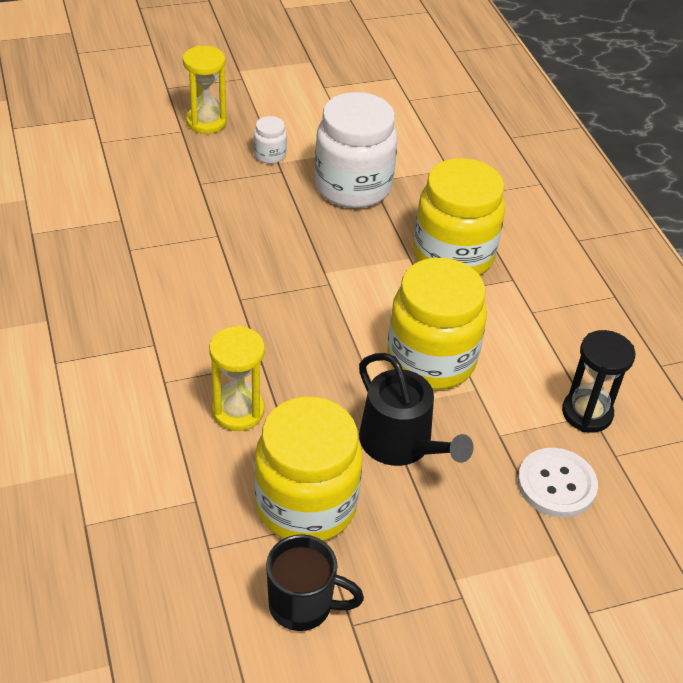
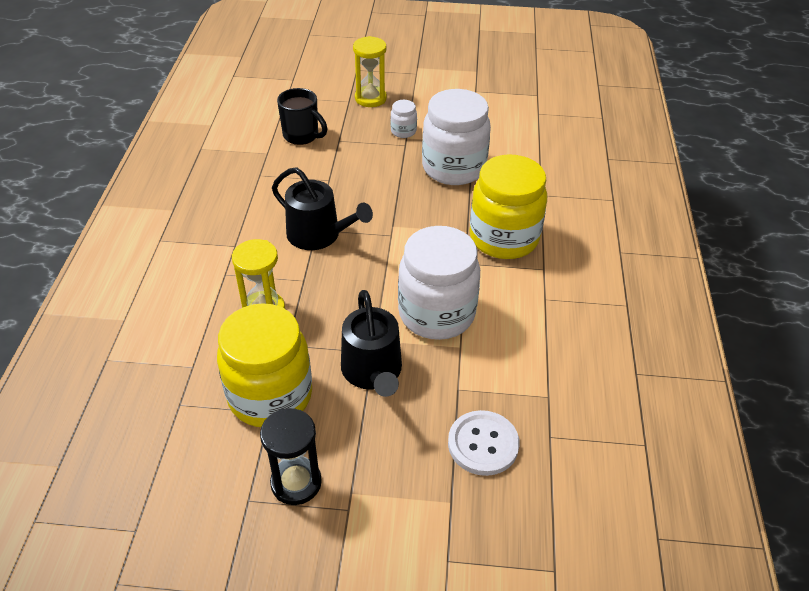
camera: 25 degrees right, 0 degrees up
black mug [266,534,364,631] -> black mug moved to [277,88,327,145]
yellow jar [387,258,487,390] -> white jar [398,226,480,340]
black hourglass [562,330,635,433] -> black hourglass moved to [260,408,322,505]
none -> black watering can [272,167,373,250]

